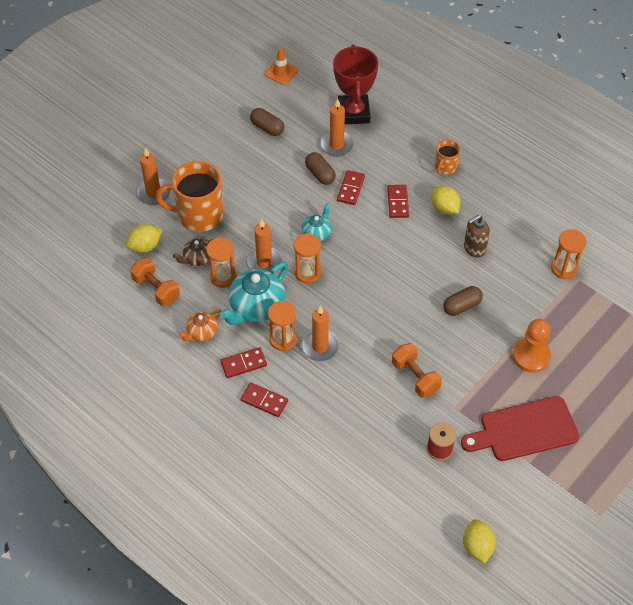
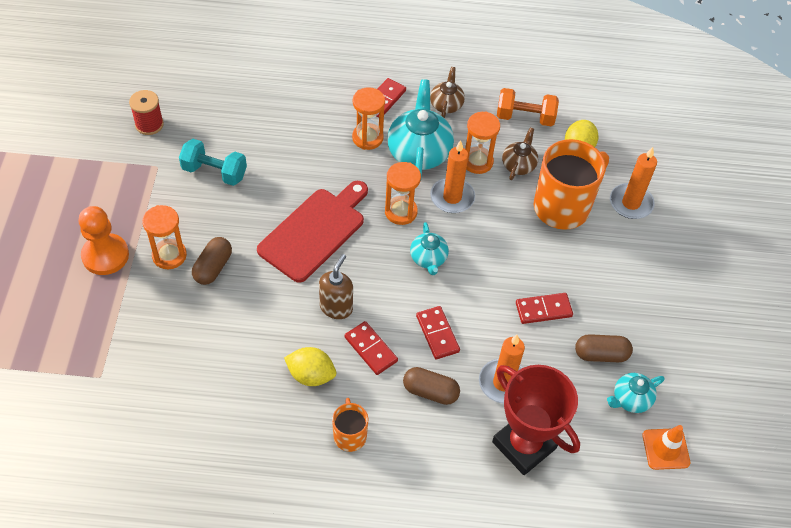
camera: 140 degrees right, 0 degrees up
orange teapot [179,309,221,341] -> brown teapot [430,67,465,118]
red domino [241,382,288,417] -> red domino moved to [516,293,573,324]
orange candle [301,305,340,362] -> none
brown capsule [305,152,336,185] -> brown capsule moved to [403,367,460,405]
orange dumbbell [392,343,442,398] -> turquoise dumbbell [179,139,247,186]
red cutting board [461,396,579,461] -> red cutting board moved to [257,181,368,283]
yellow lemon [463,519,496,563] -> none
brown soap dispenser [464,215,490,258] -> brown soap dispenser moved to [319,254,353,319]
orange hourglass [551,229,587,279] -> orange hourglass moved to [142,205,187,269]
none -> turquoise teapot [607,373,664,413]

